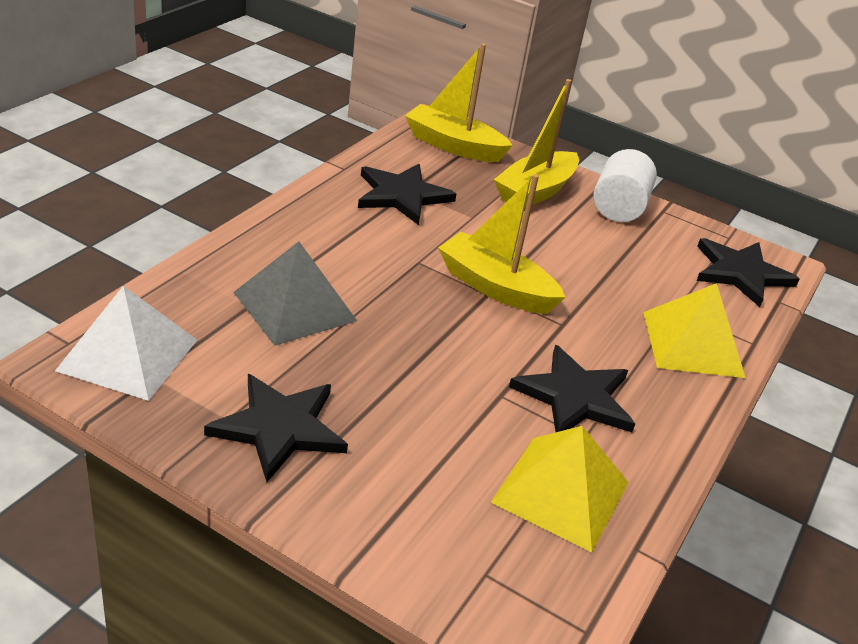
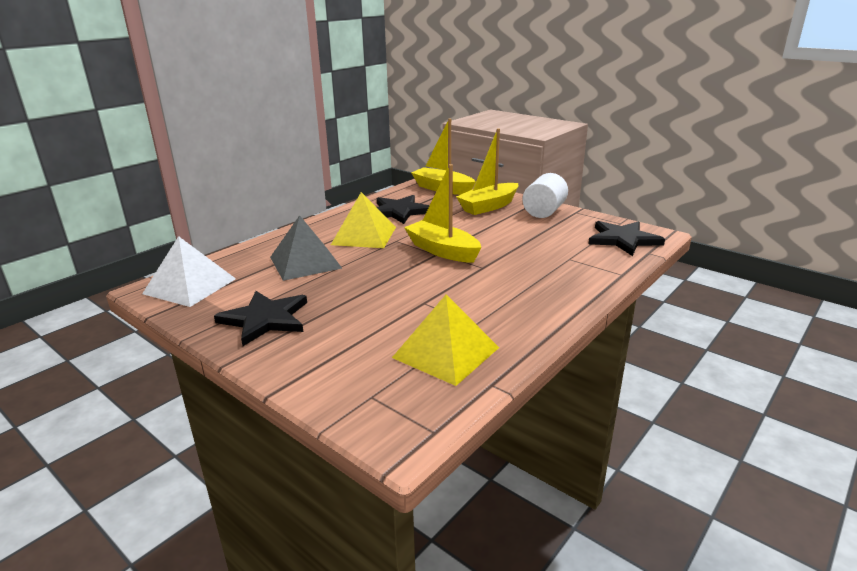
camera: 15 degrees right, 10 degrees down
black star [509,345,635,432] -> none
yellow pyramid [643,283,746,378] -> yellow pyramid moved to [331,192,396,248]

